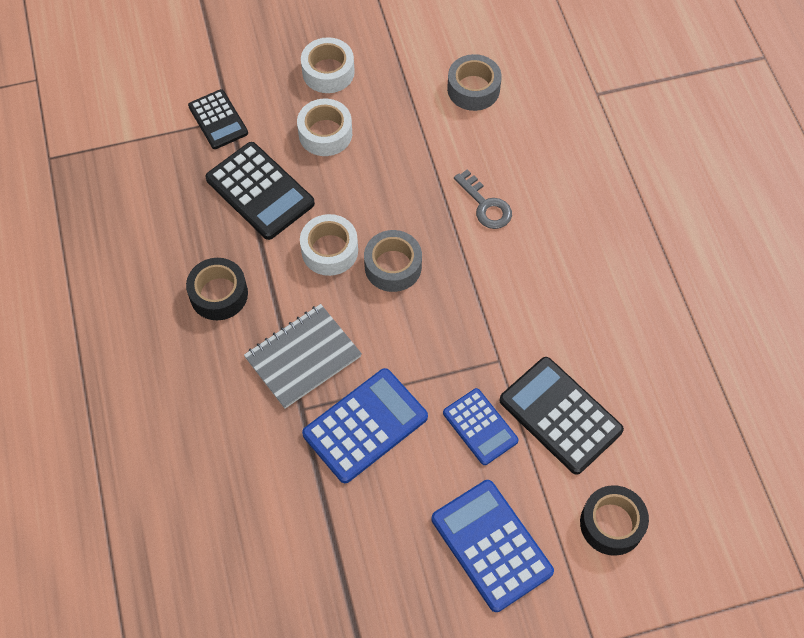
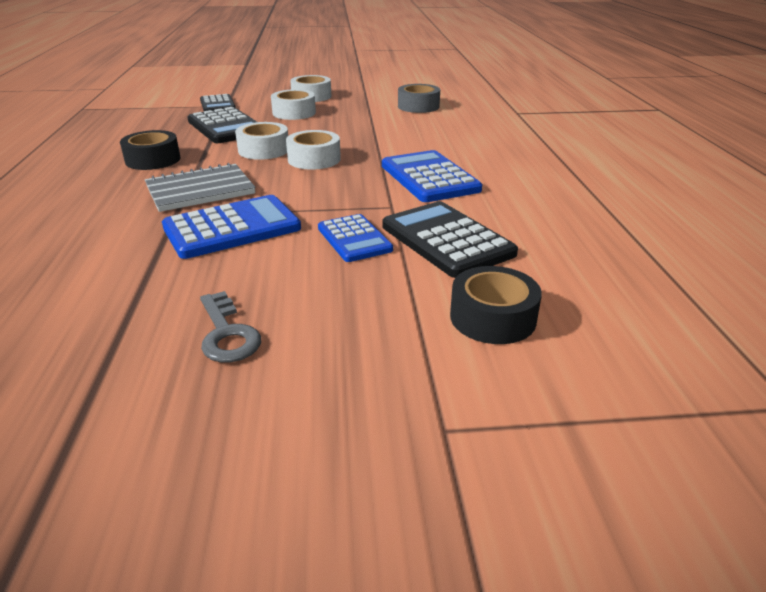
camera: 10 degrees right, 30 degrees down
grey tape [364,230,422,292] -> white tape [286,130,341,170]
blue calculator [432,480,554,612] -> blue calculator moved to [382,150,482,202]
grey key [454,169,512,229] -> grey key moved to [200,291,261,362]

